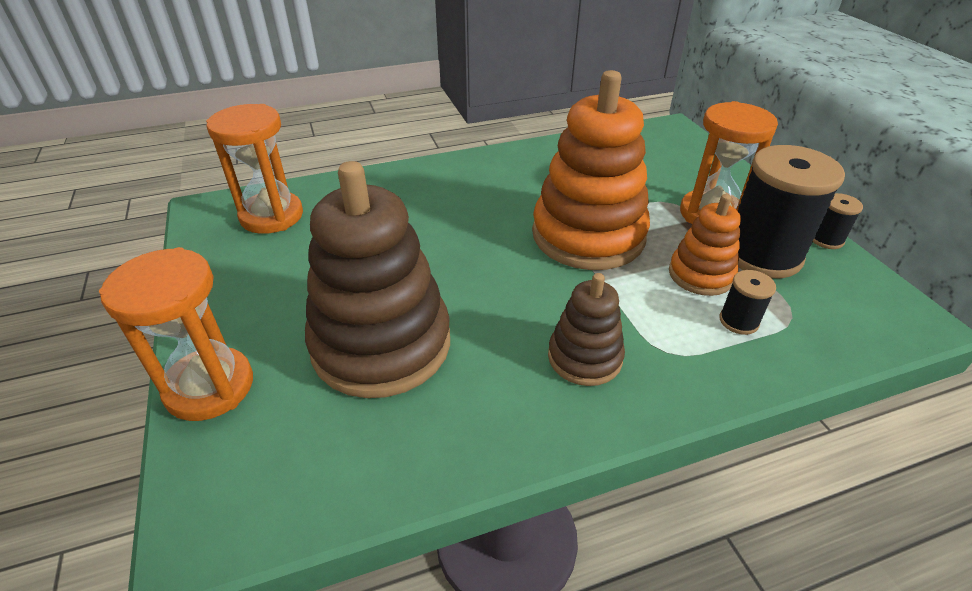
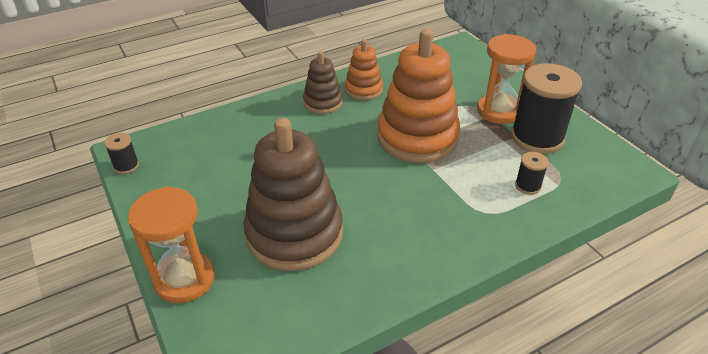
camera: 10 degrees left, 0 degrees up
orange hourglass [206,104,303,234] -> none
brown stacking toy [548,273,625,386] -> brown stacking toy moved to [303,51,343,114]
orange stacking toy [669,194,741,296] -> orange stacking toy moved to [345,39,383,100]
black spool [813,193,863,249] -> black spool moved to [104,133,139,174]

